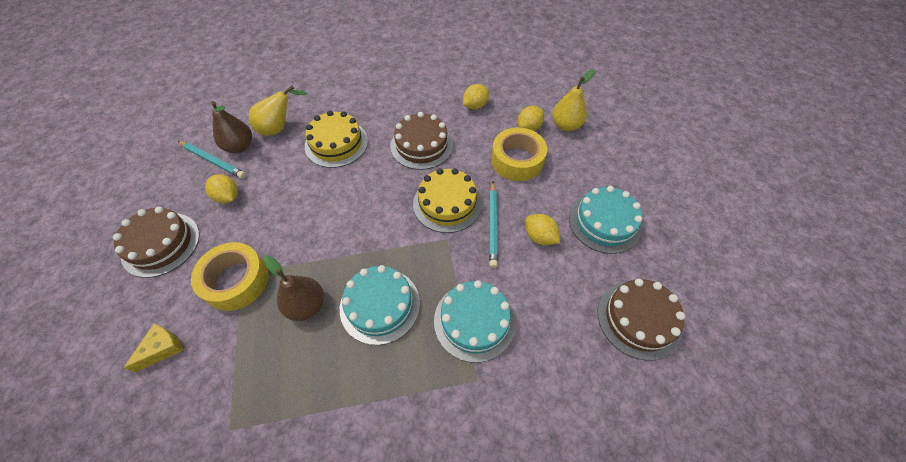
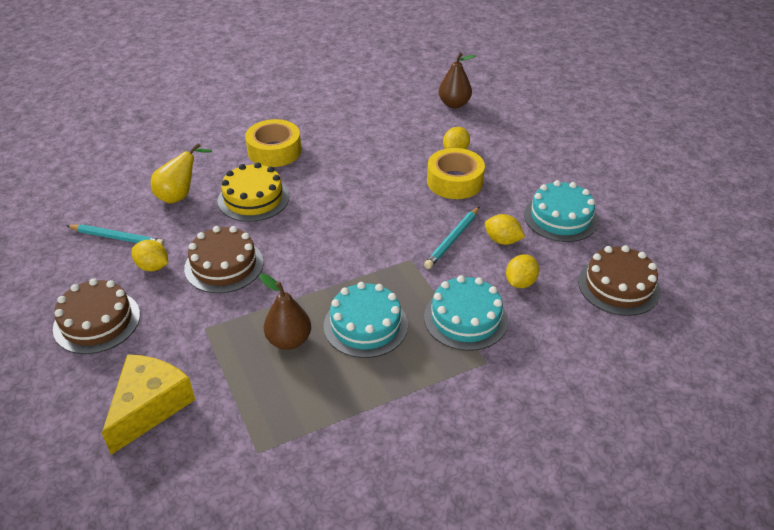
camera: 15 degrees left, 15 degrees down
yellow cheese [124,324,183,372] -> yellow cheese [102,354,195,455], size x1.90
yellow tape [191,242,269,311] -> yellow tape moved to [245,119,301,167]
brown pear [211,101,252,153] -> brown pear moved to [439,53,476,108]
brown cake [391,112,453,170] -> brown cake moved to [184,226,264,293]
yellow cake [413,168,482,233] -> none
yellow lemon [463,84,489,109] -> yellow lemon moved to [506,254,539,288]
turquoise pencil [489,181,498,268] -> turquoise pencil turned 45 degrees clockwise [424,207,479,269]
yellow pear [552,70,595,131] -> none

